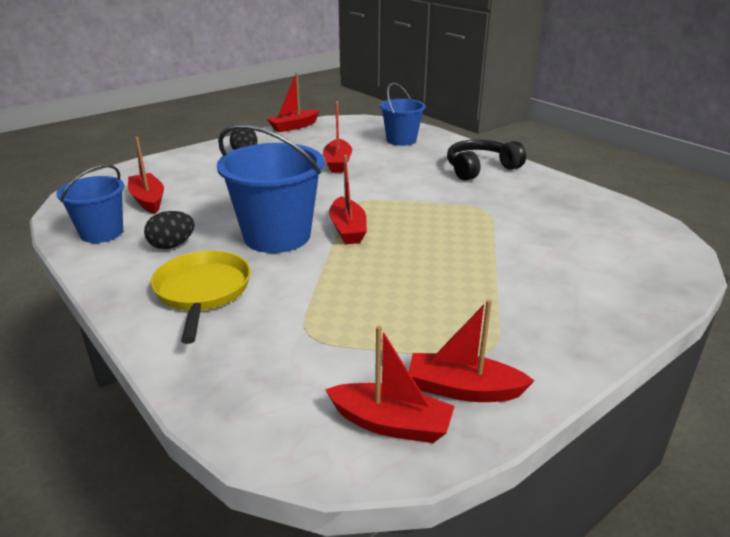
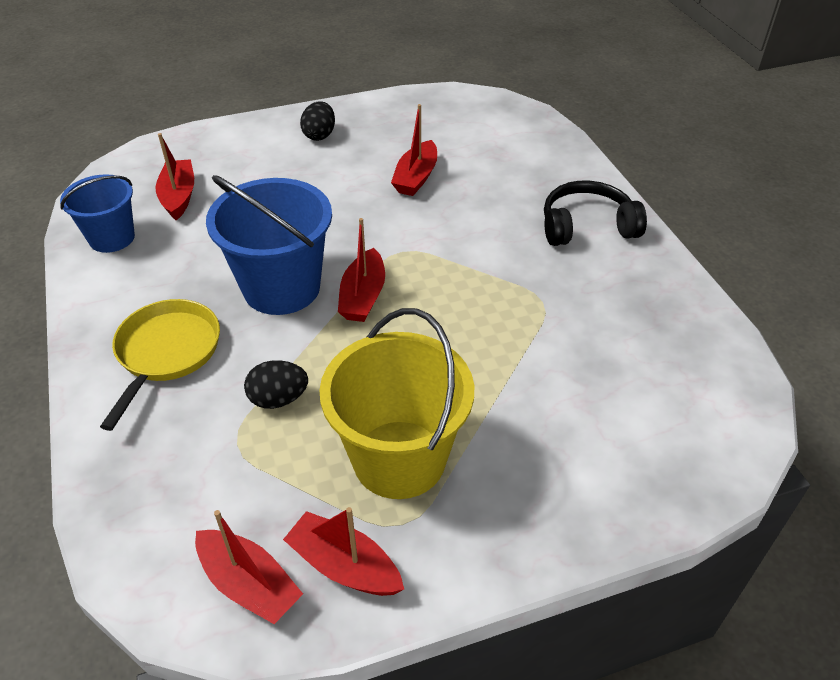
camera: 20 degrees right, 15 degrees up
black egg [144,211,195,249] -> black egg moved to [244,360,308,409]
red boat [267,72,320,132] -> none
blue bucket [380,83,426,146] -> none
none -> yellow bucket [320,308,474,499]

